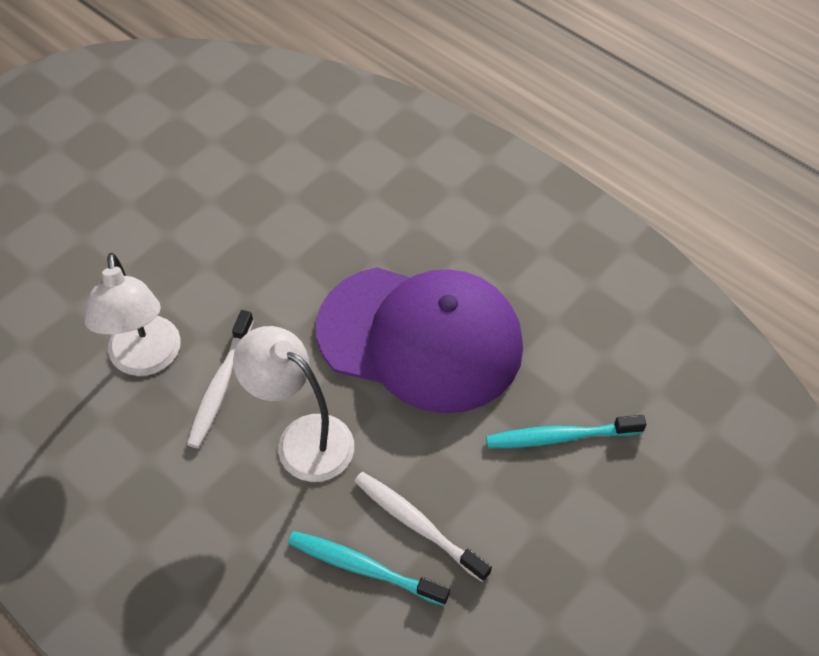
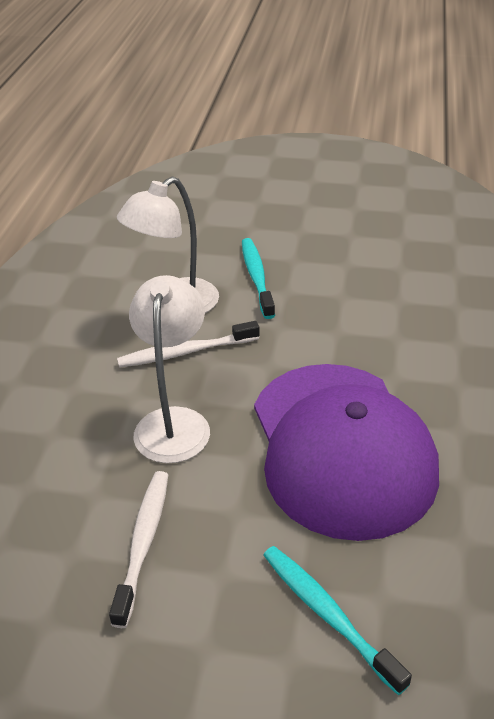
camera: 60 degrees right, 15 degrees down
turquoise toothbrush [288,531,450,606] -> turquoise toothbrush moved to [242,238,275,319]

